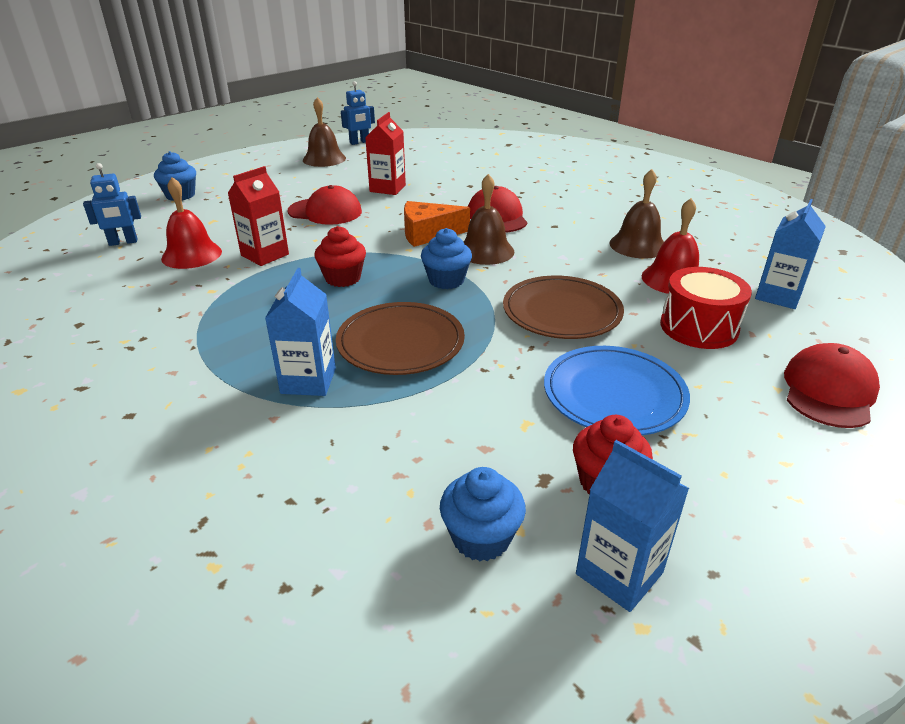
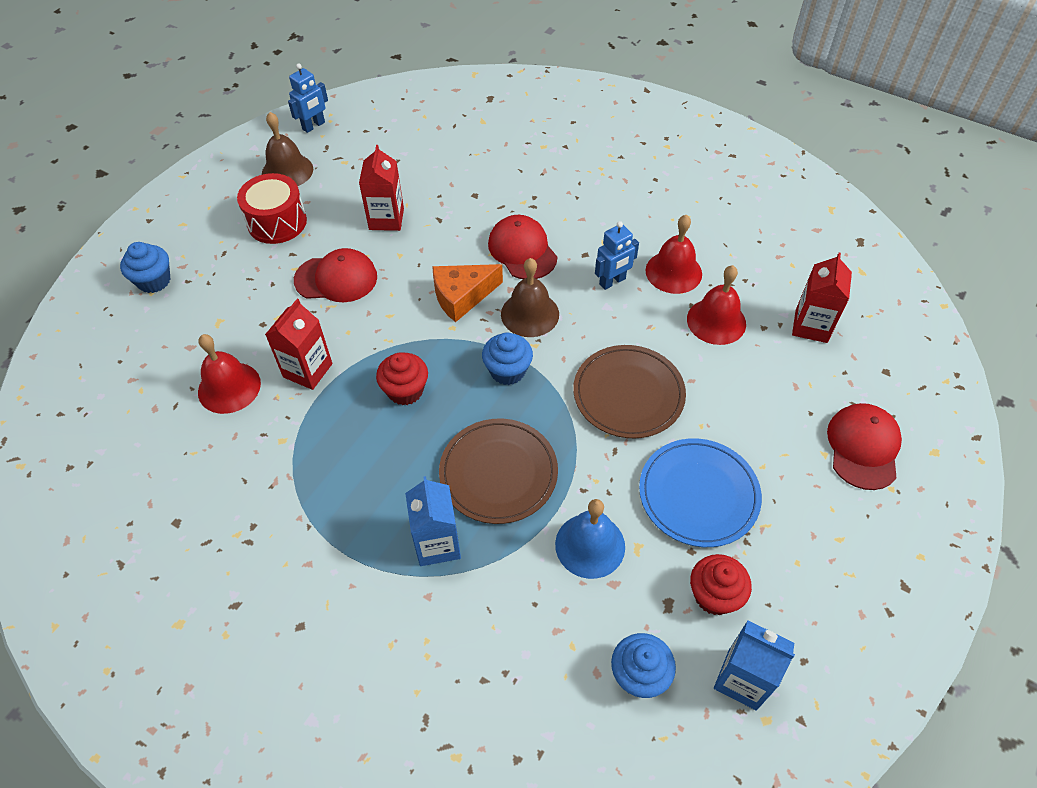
camera: 15 degrees left, 20 degrees up
blue robot [83,163,141,246] -> blue robot moved to [595,221,639,290]
brown bell [609,169,664,259] -> red bell [646,215,702,294]
red drum [660,267,752,349] -> red drum moved to [237,173,307,244]
blue carton [755,199,826,309] -> red carton [792,253,852,343]
none -> blue bell [555,499,625,579]

